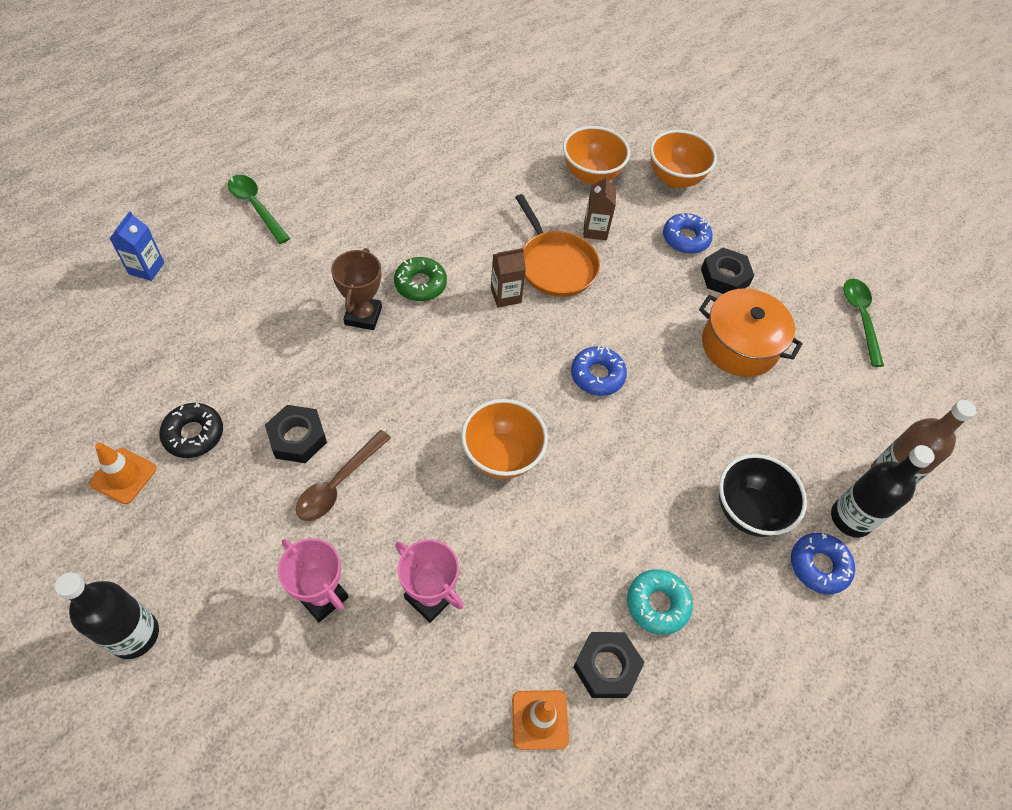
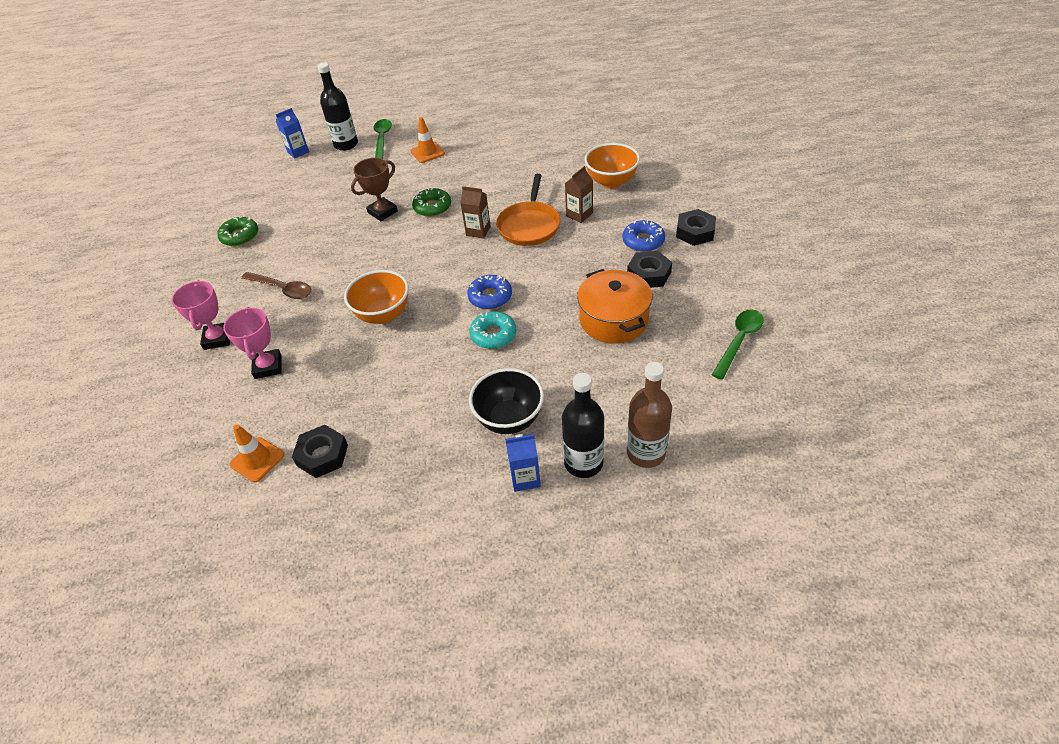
camera: 45 degrees right, 10 degrees down
black bottle [55,572,159,659] -> black bottle moved to [317,63,358,151]
orange traffic cone [90,443,157,504] -> orange traffic cone moved to [411,117,445,163]
black donut [159,403,223,458] -> green donut [217,216,258,246]
black nut [265,405,327,463] -> black nut moved to [676,209,716,246]
brown spoon [296,430,391,521] -> brown spoon turned 135 degrees counterclockwise [241,272,311,299]
turquoise donut [627,569,693,635] -> turquoise donut moved to [469,311,516,349]
orange bowl [650,130,717,188] -> none
blue donut [791,533,855,594] -> blue carton [505,434,541,492]

